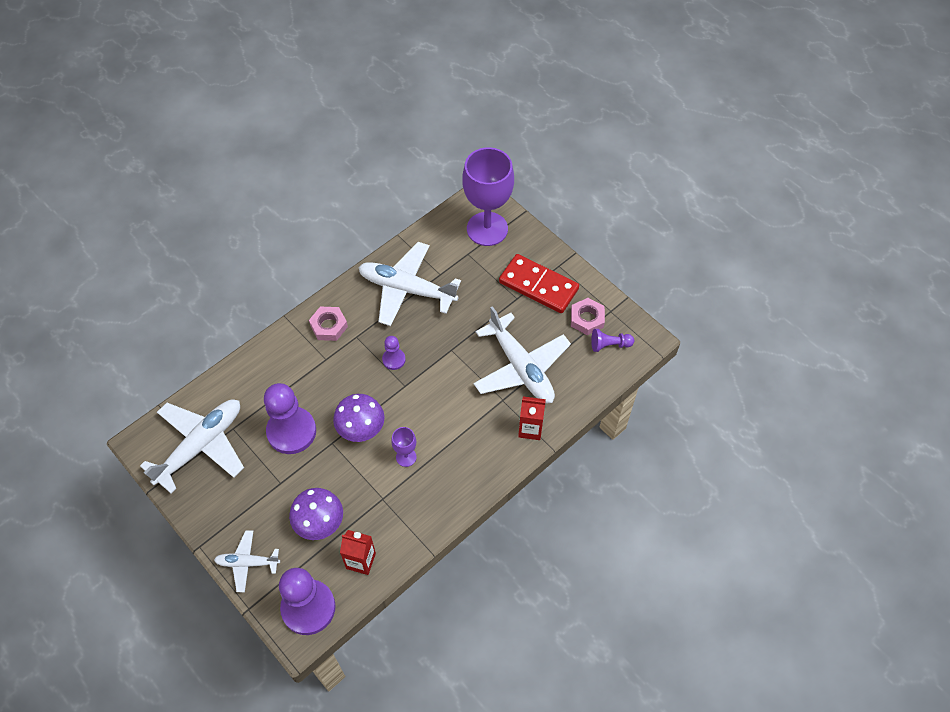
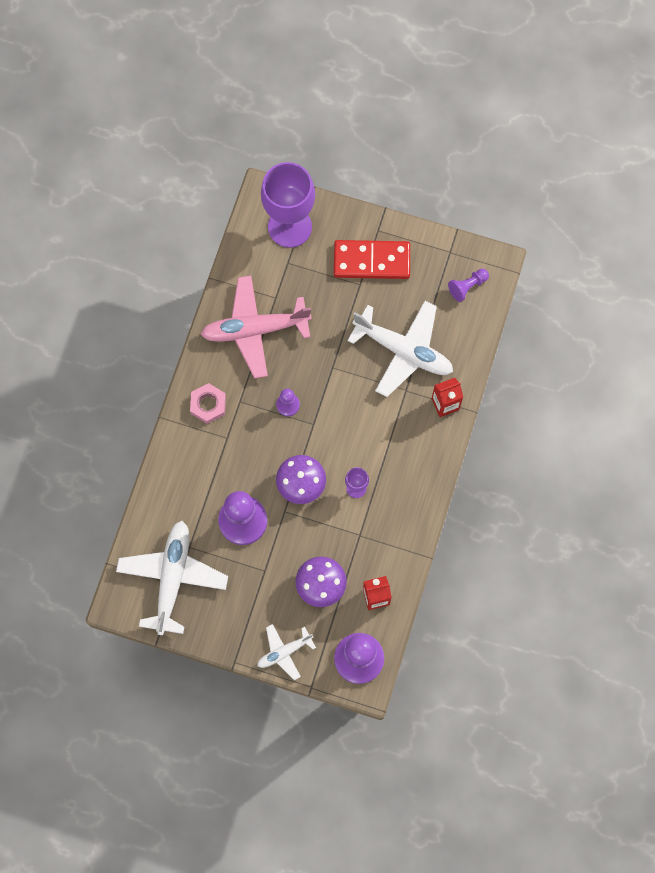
camera: 30 degrees left, 15 degrees up
white plane [358,242,461,326] -> pink plane [201,276,312,378]
pink nut [571,298,605,335] -> none

